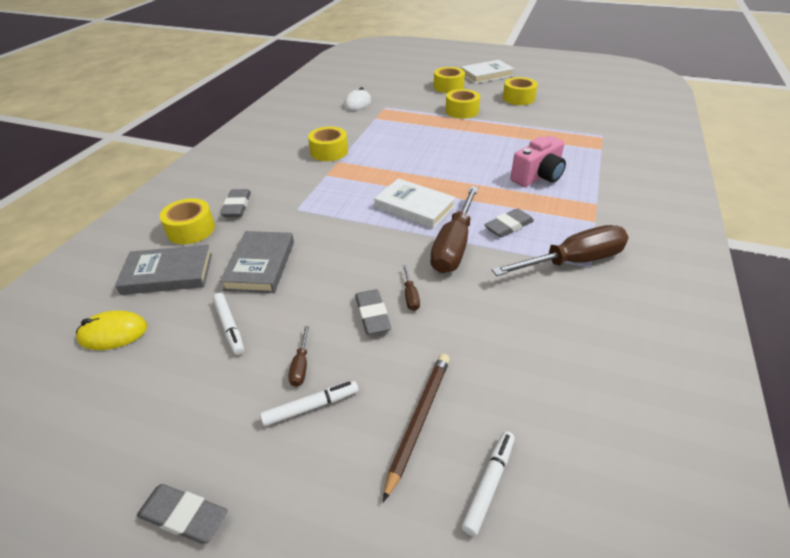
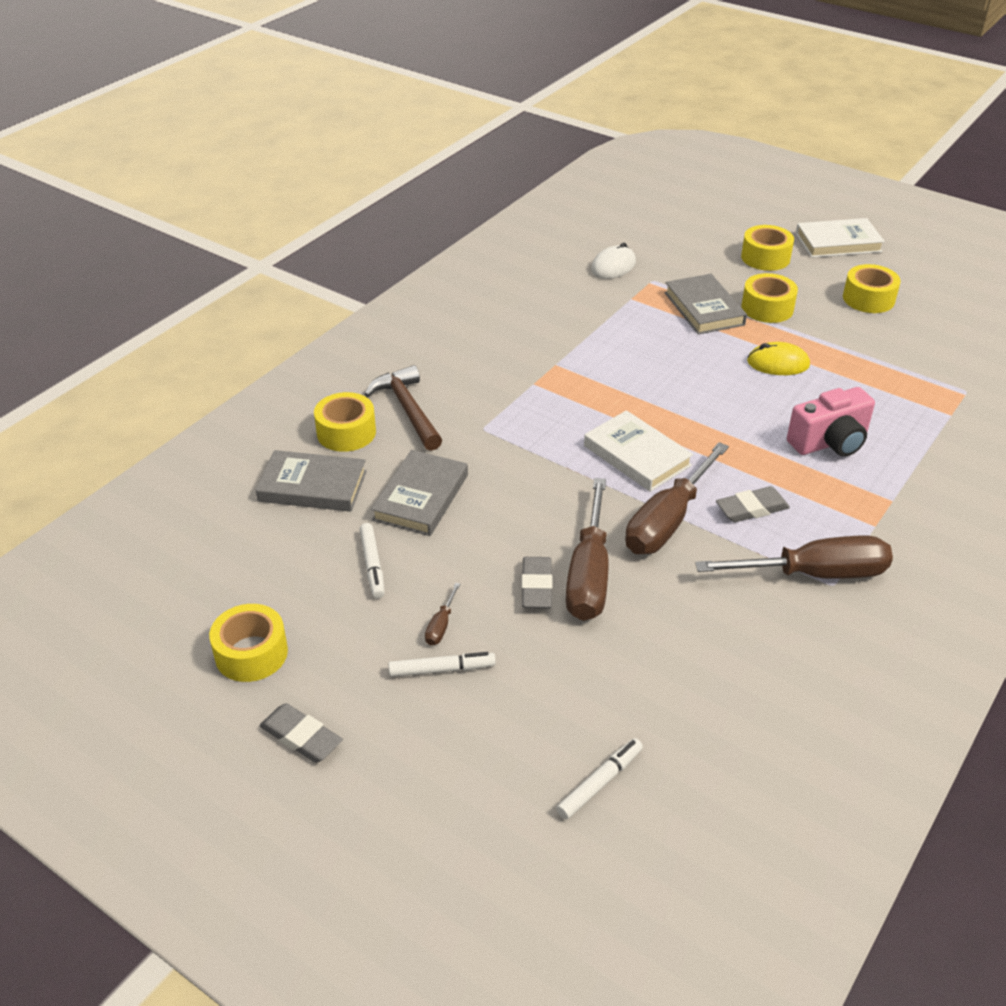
camera: 15 degrees right, 0 degrees up
yellow mouse [76,310,147,350] -> yellow mouse moved to [747,342,810,375]
grey eraser [221,189,251,217] -> brown hammer [364,365,442,451]
yellow tape [308,127,348,161] -> yellow tape moved to [209,604,288,682]
brown pencil [383,354,450,502] -> none
brown screwdriver [403,264,420,311] -> brown screwdriver [566,478,608,621], size x2.44
none -> grey book [664,274,747,335]

